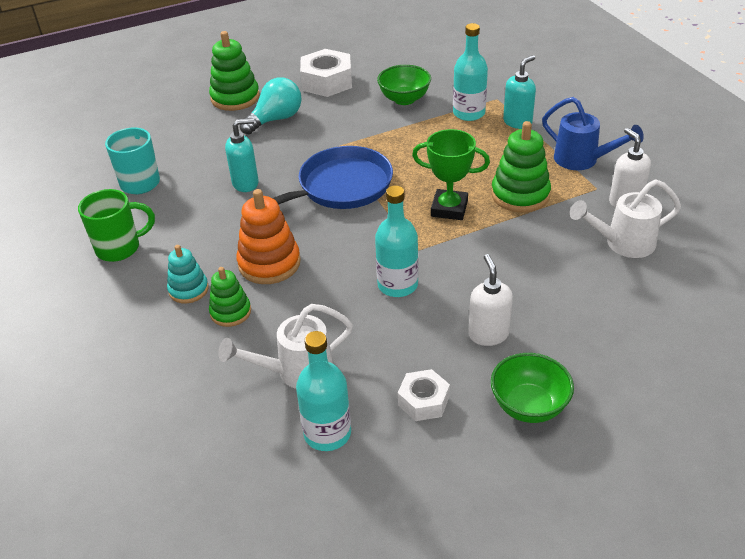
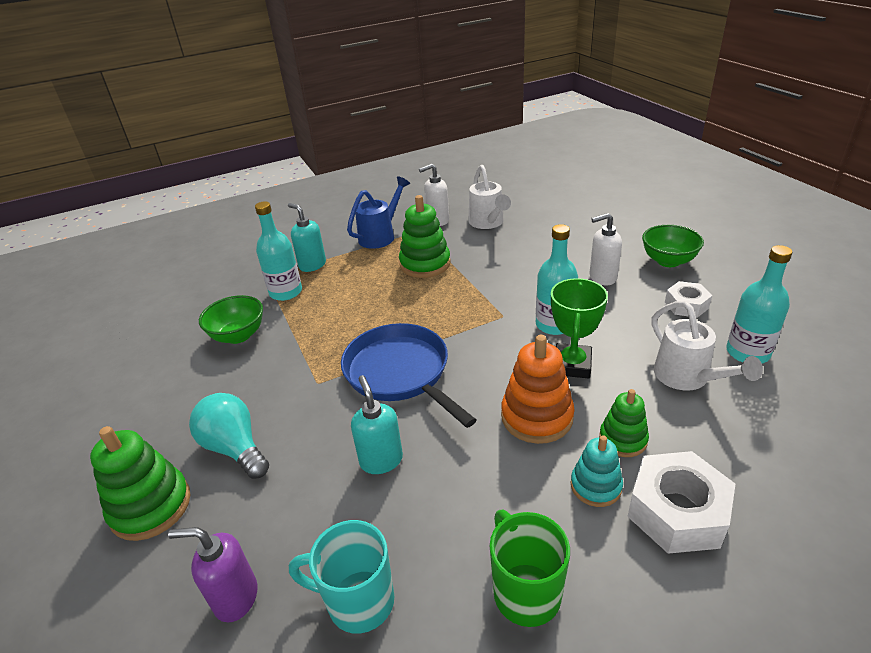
camera: 90 degrees left, 5 degrees down
white nut [300,49,352,97] -> white nut moved to [627,451,735,554]
green trophy [412,129,490,220] -> green trophy moved to [551,278,608,378]
none -> purple soap dispenser [168,527,257,623]

